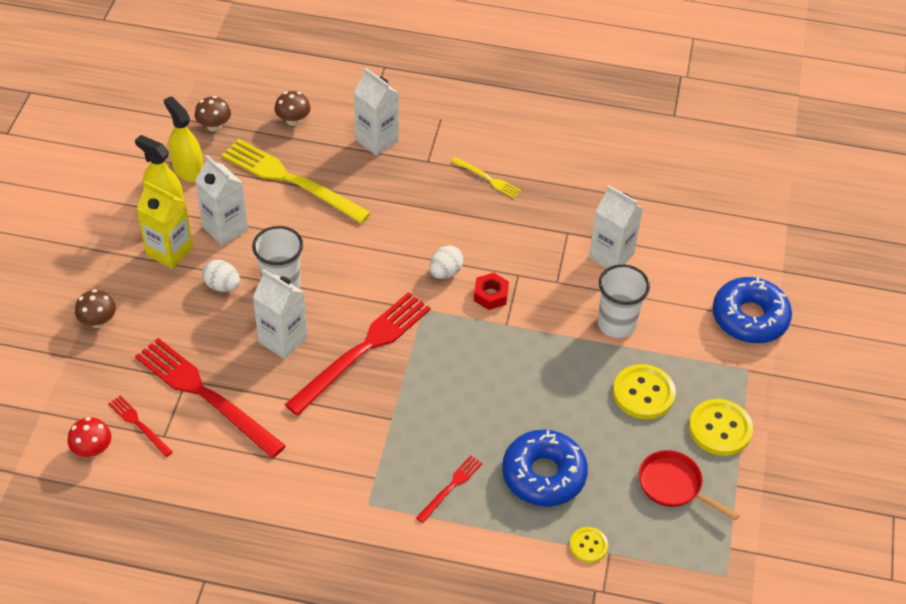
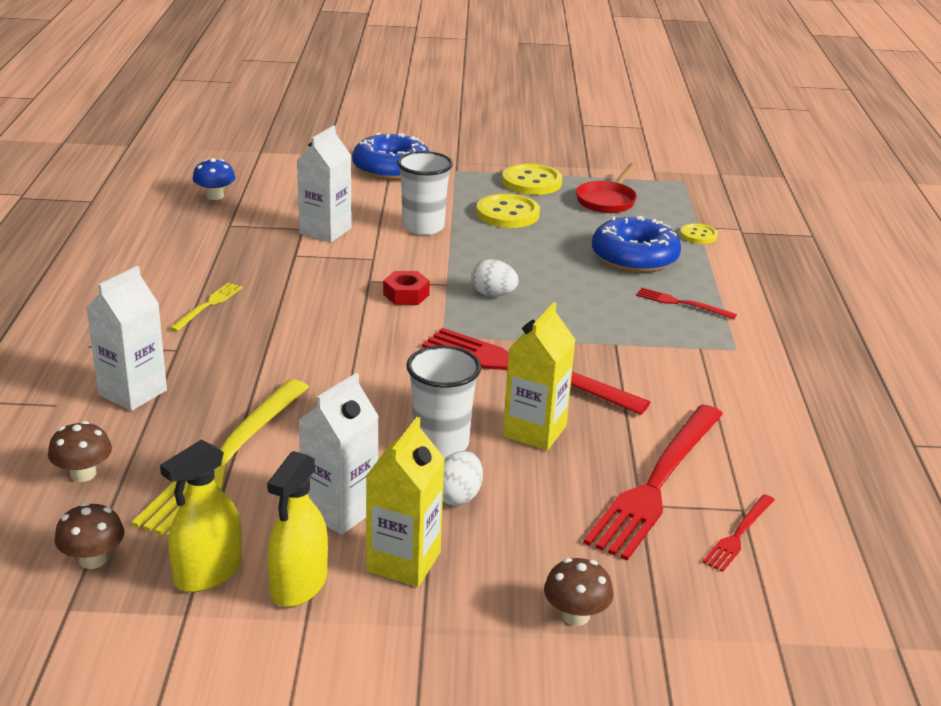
camera: 100 degrees left, 20 degrees down
red mushroom [67,417,112,457] -> none
white carton [253,269,307,359] -> yellow carton [503,302,575,450]
white egg [430,245,464,279] -> white egg moved to [471,259,519,297]
none -> blue mushroom [192,158,235,200]

